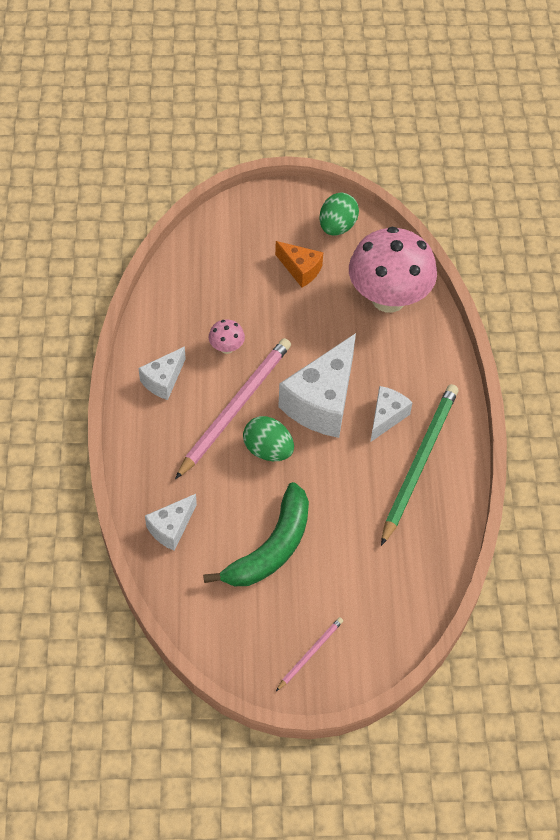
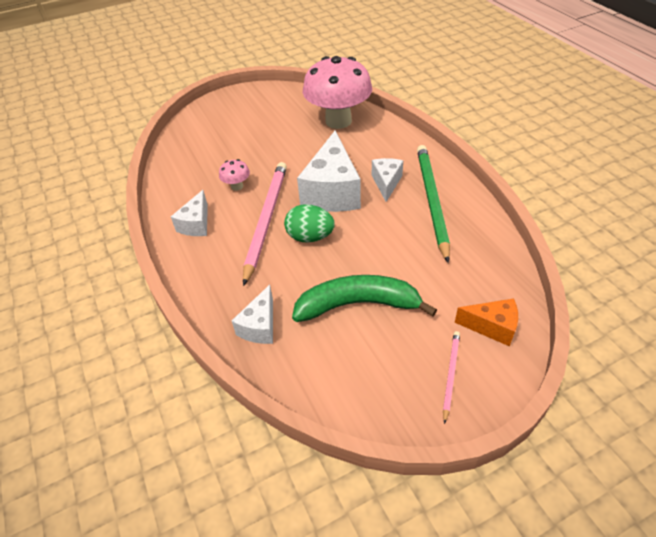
camera: 20 degrees left, 10 degrees down
green banana [203,482,309,586] -> green banana turned 105 degrees counterclockwise [292,275,437,322]
orange cheese [275,241,323,287] -> orange cheese moved to [455,298,518,347]
green egg [319,193,359,236] -> none

